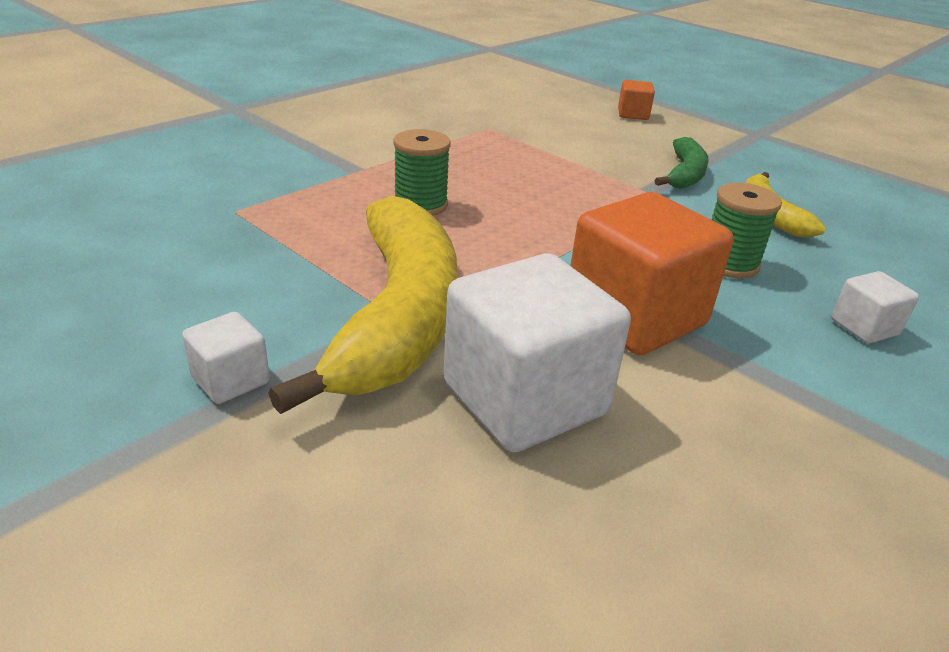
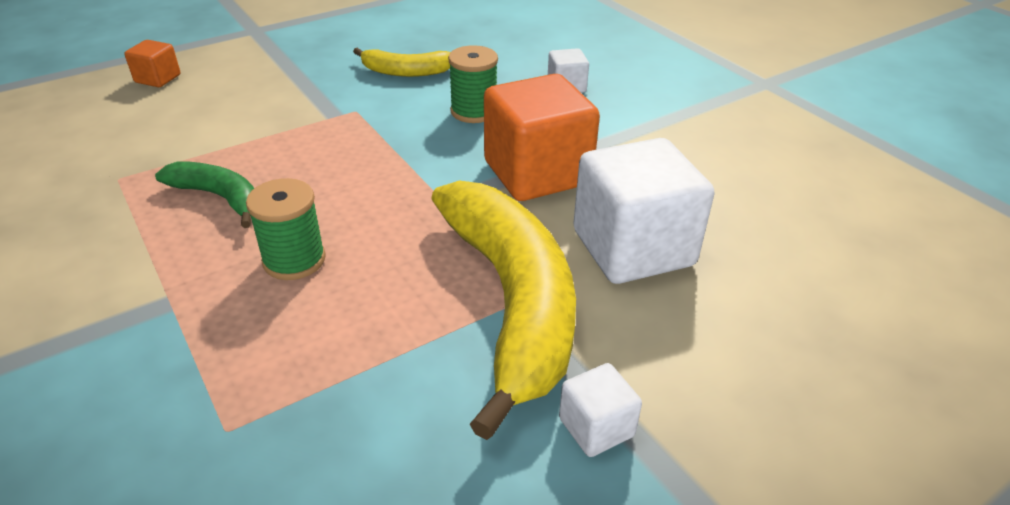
camera: 75 degrees left, 5 degrees up
yellow banana [268,196,457,414] -> yellow banana turned 60 degrees clockwise [431,180,576,440]
green banana [655,137,709,189] -> green banana moved to [155,161,254,228]

